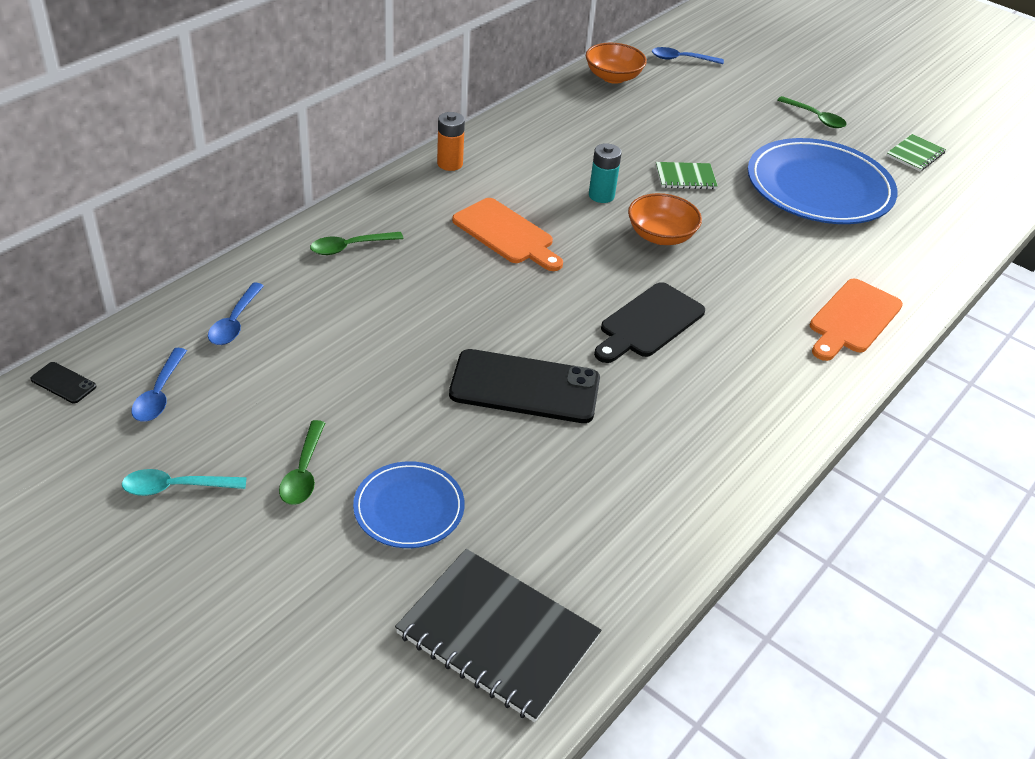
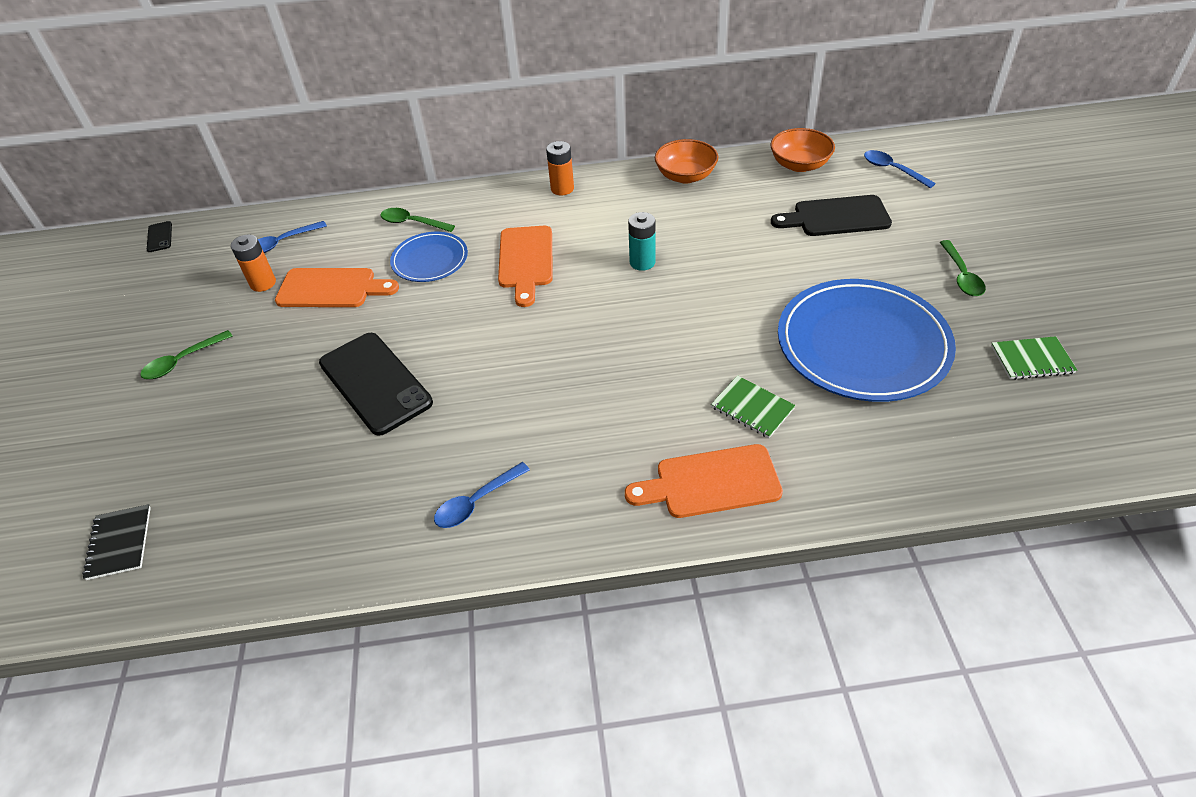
camera: 50 degrees right, 5 degrees up
turquoise spoon [122,469,247,496] -> none
blue spoon [131,348,187,422] -> blue spoon moved to [434,462,530,528]
blue plate [353,461,465,548] -> blue plate moved to [390,232,468,282]
black notebook [395,549,601,722] -> black notebook [82,504,151,580], size x0.52
black cutting board [594,282,705,363] -> black cutting board moved to [771,195,892,236]
orange bowl [628,193,702,245] -> orange bowl moved to [655,139,718,183]
green notebook [656,162,718,189] -> green notebook moved to [711,375,796,438]
none -> orange battery [231,235,276,292]
none -> orange cutting board [275,268,399,307]

